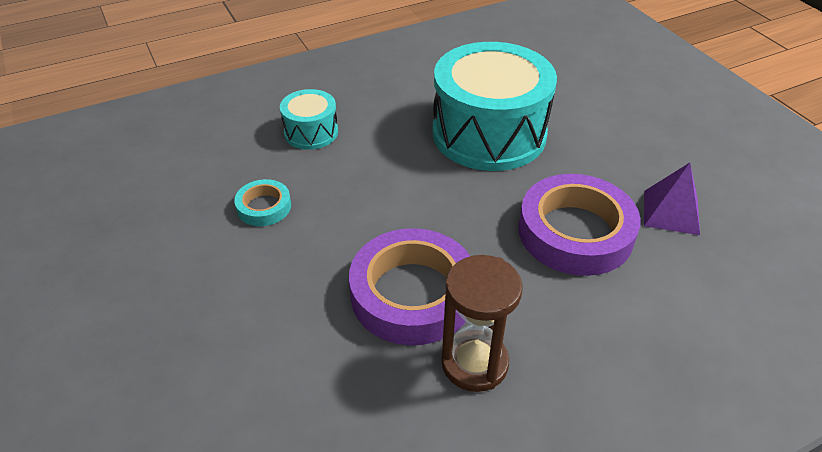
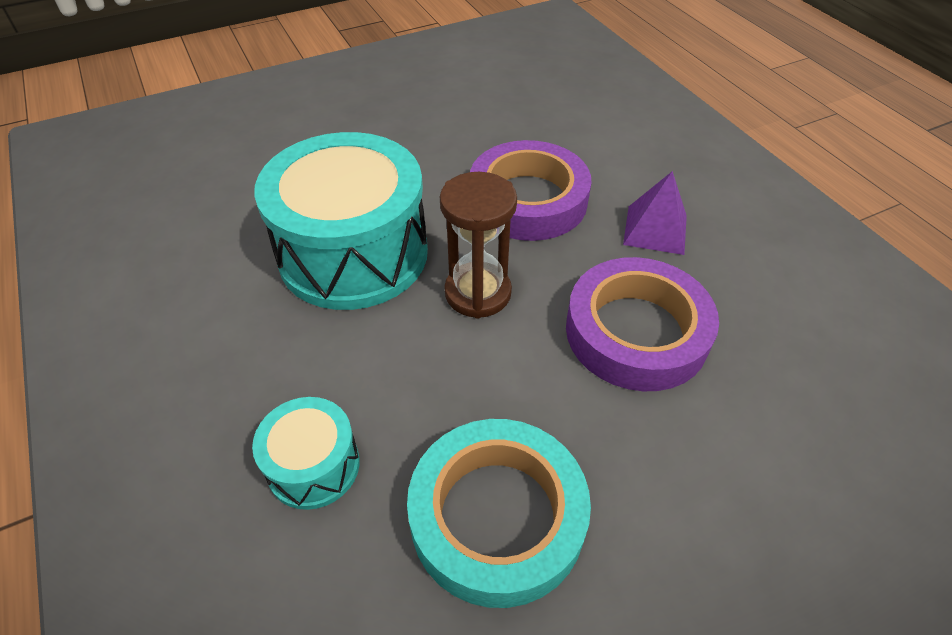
camera: 90 degrees left, 5 degrees up
turquoise tape [234,179,291,226] -> turquoise tape [407,419,591,608], size x2.03
brown hourglass [441,255,523,392] -> brown hourglass moved to [440,172,517,319]
purple pyramid [644,163,700,235] -> purple pyramid moved to [623,171,687,255]

